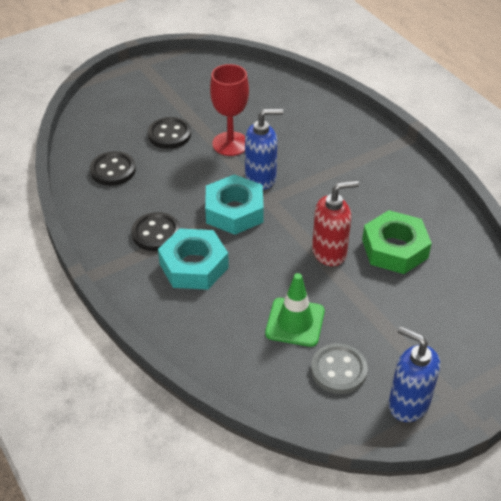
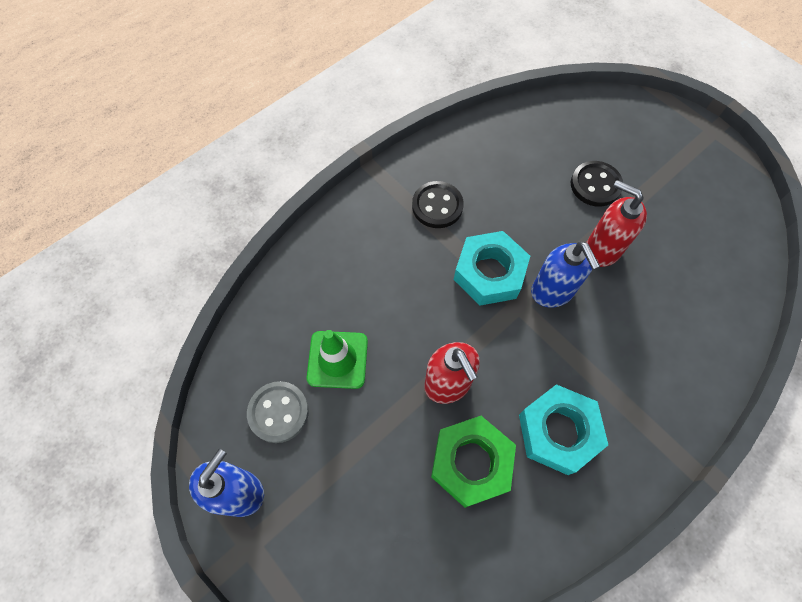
camera: 80 degrees right, 20 degrees up
black button [90,151,136,186] -> none
turquoise nut [158,228,229,290] -> turquoise nut moved to [519,384,608,475]
red goblet [210,64,249,156] -> red soap dispenser [586,180,647,267]

